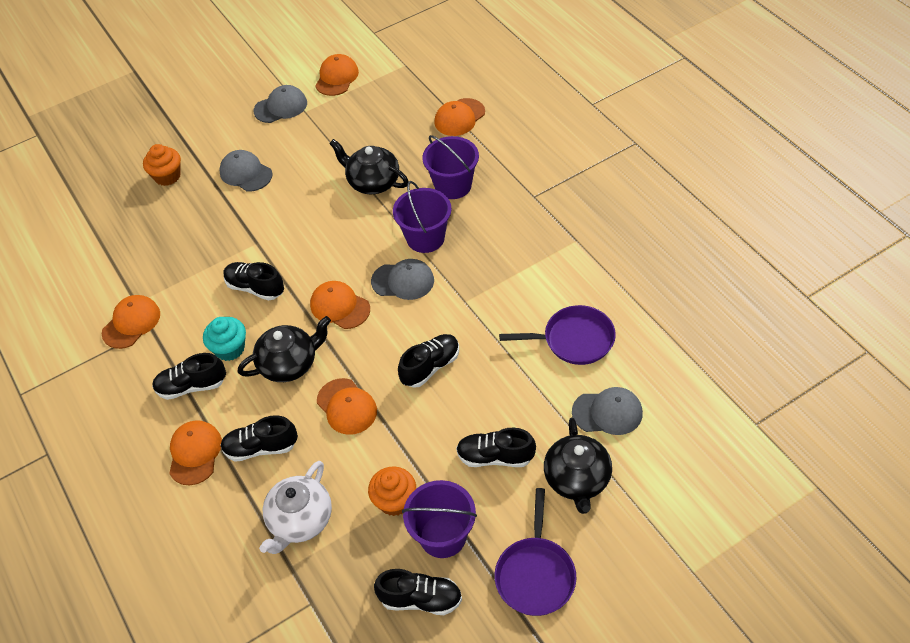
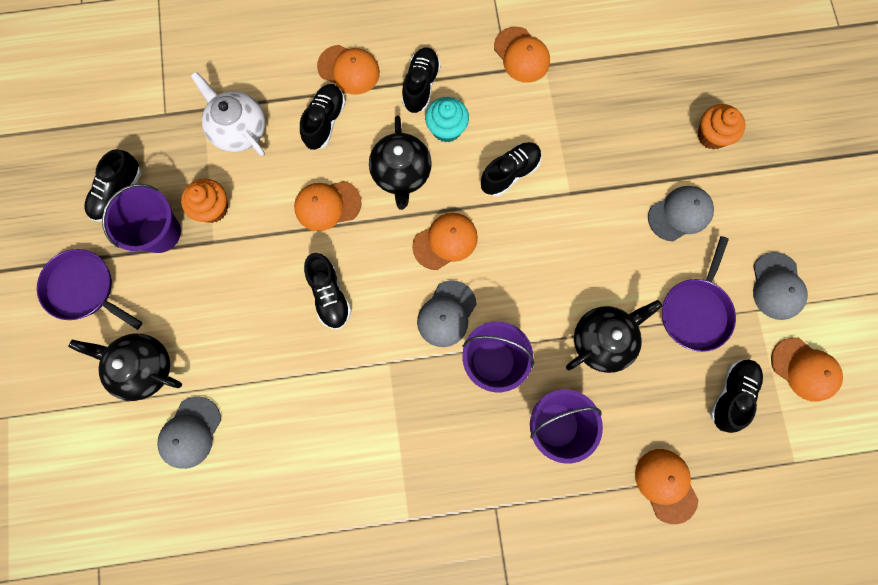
camera: 110 degrees right, 25 degrees up
black shoe [456,428,536,467] -> black shoe moved to [710,359,763,433]
purple pan [499,305,616,365] -> purple pan moved to [662,236,736,352]

